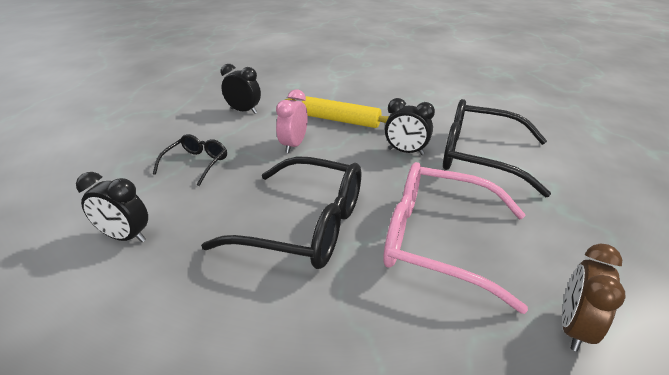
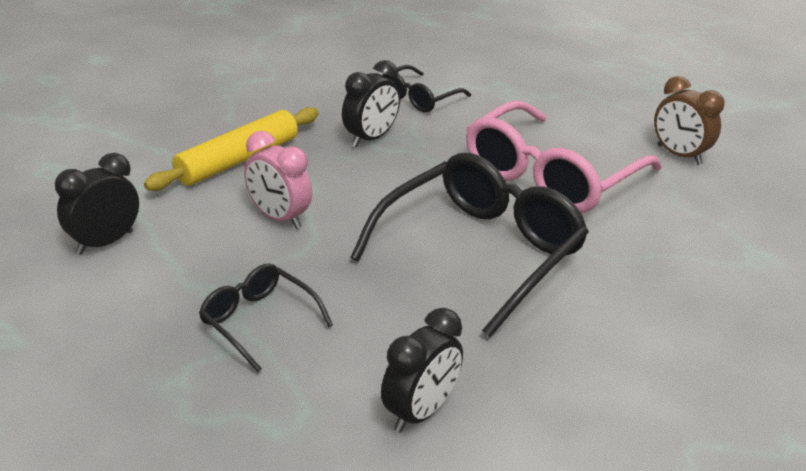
camera: 70 degrees left, 0 degrees up
black glasses [443,99,551,197] -> black glasses [382,65,471,112], size x0.51

